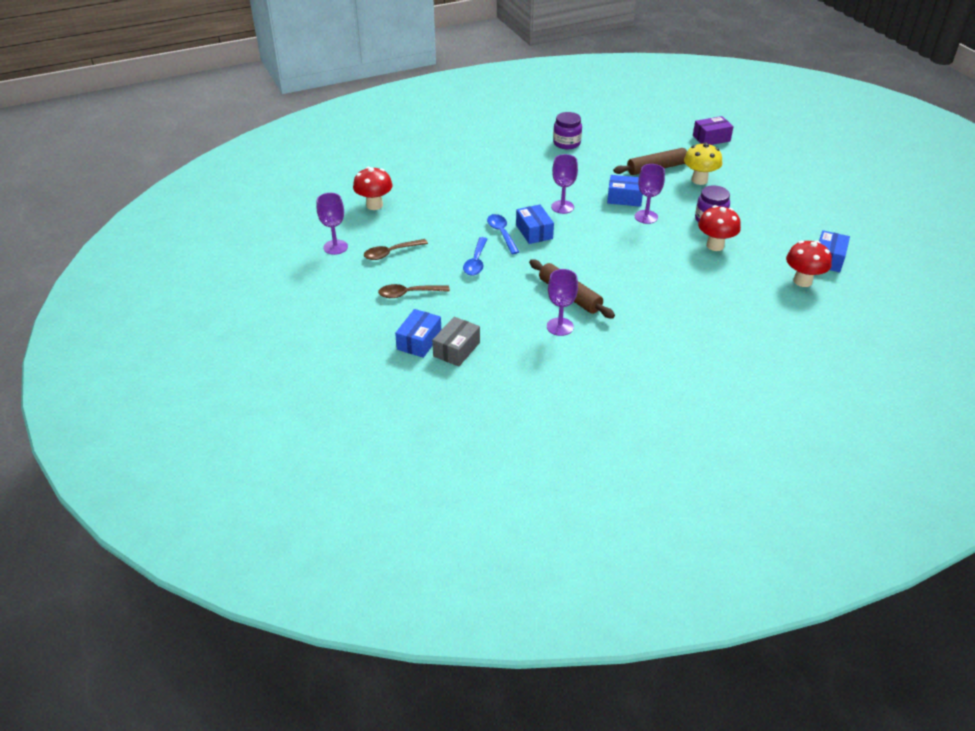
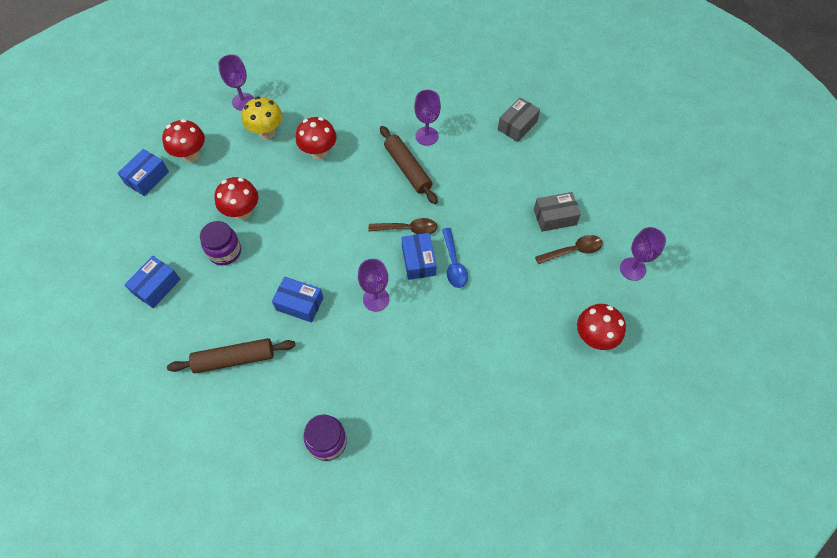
camera: 170 degrees left, 20 degrees up
brown spoon [378,284,450,298] -> brown spoon moved to [369,218,437,234]
blue box [395,309,441,358] -> blue box moved to [124,256,181,308]
blue spoon [463,237,487,276] -> none
purple goblet [635,164,665,224] -> purple goblet moved to [218,54,254,111]
yellow mushroom [684,142,722,185] -> yellow mushroom moved to [242,96,283,139]
purple box [693,116,734,145] -> none
none -> red mushroom [296,117,337,159]
none -> grey box [534,192,581,232]

